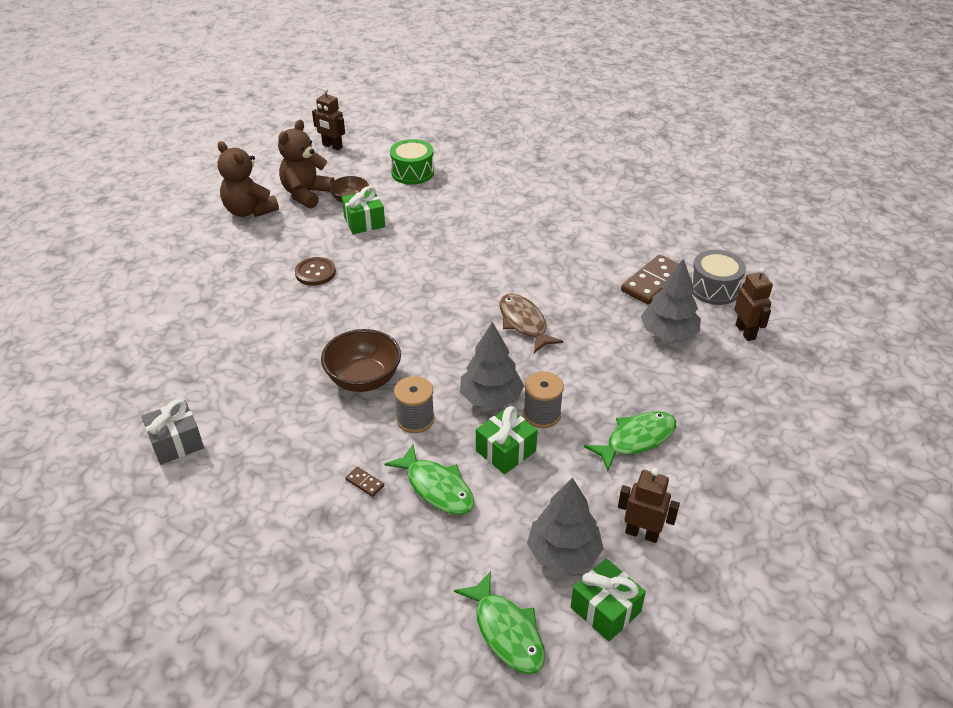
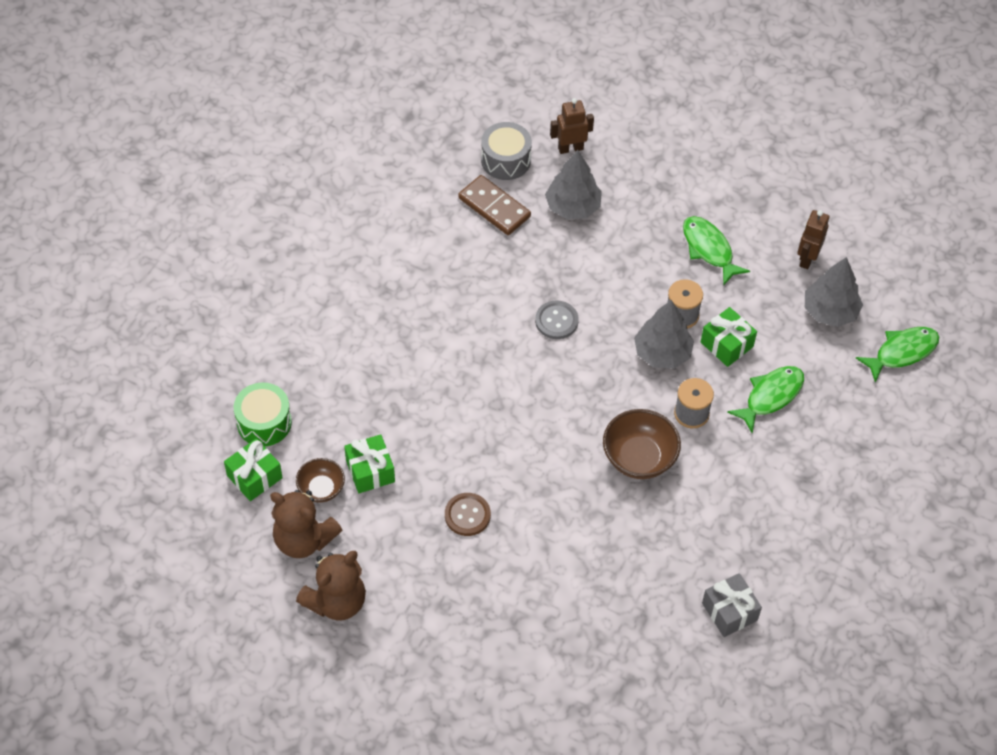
camera: 90 degrees left, 15 degrees up
brown robot [312,88,345,150] -> none
brown domino [345,467,384,497] -> none
brown fish [499,293,563,353] -> grey button [535,300,579,339]
green gift [571,559,646,641] -> green gift moved to [224,438,283,501]

